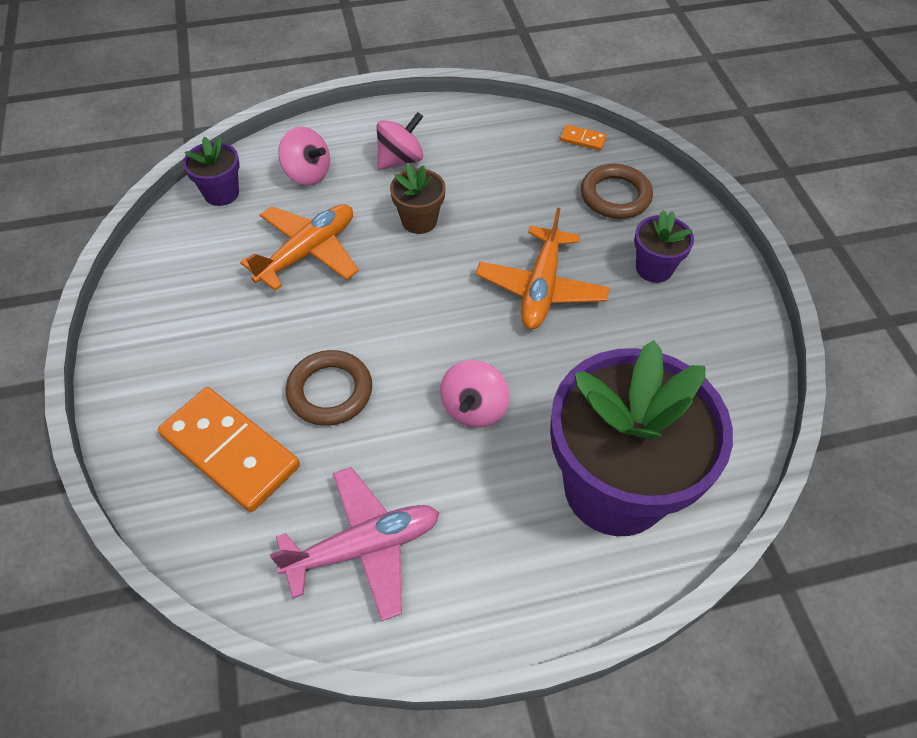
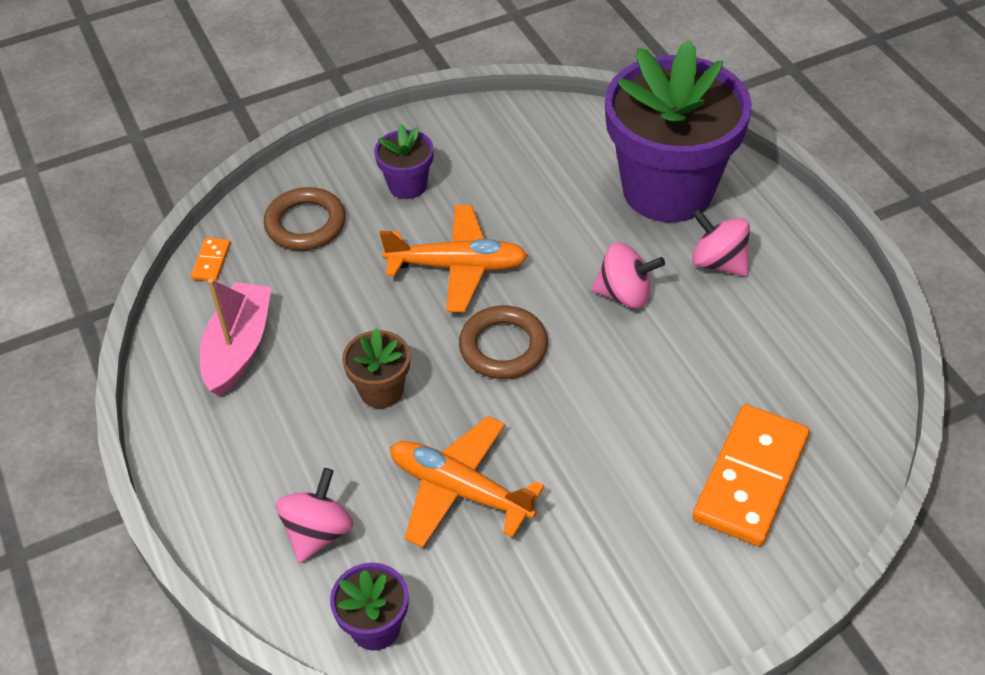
camera: 100 degrees left, 5 degrees down
pink plane [270,467,440,622] -> none
brown ring [286,350,372,426] -> brown ring moved to [459,306,548,379]
pink spinning top [376,112,423,170] -> pink spinning top moved to [692,209,750,276]
none -> pink boat [200,278,272,396]

